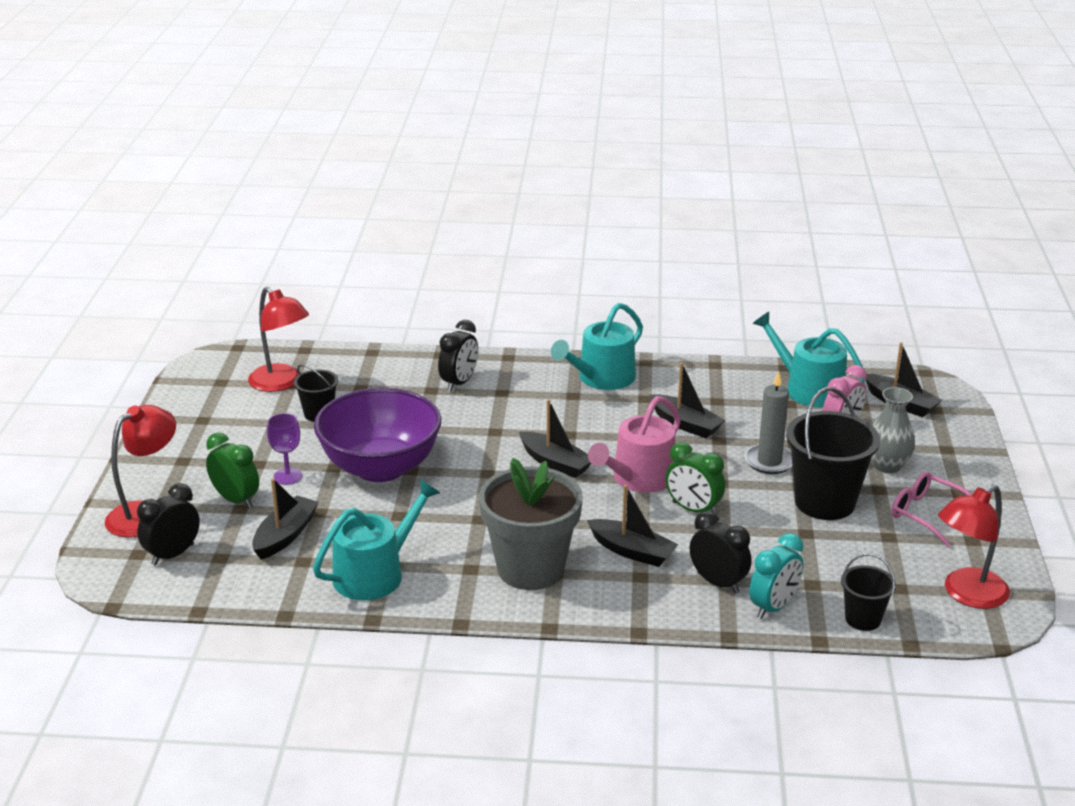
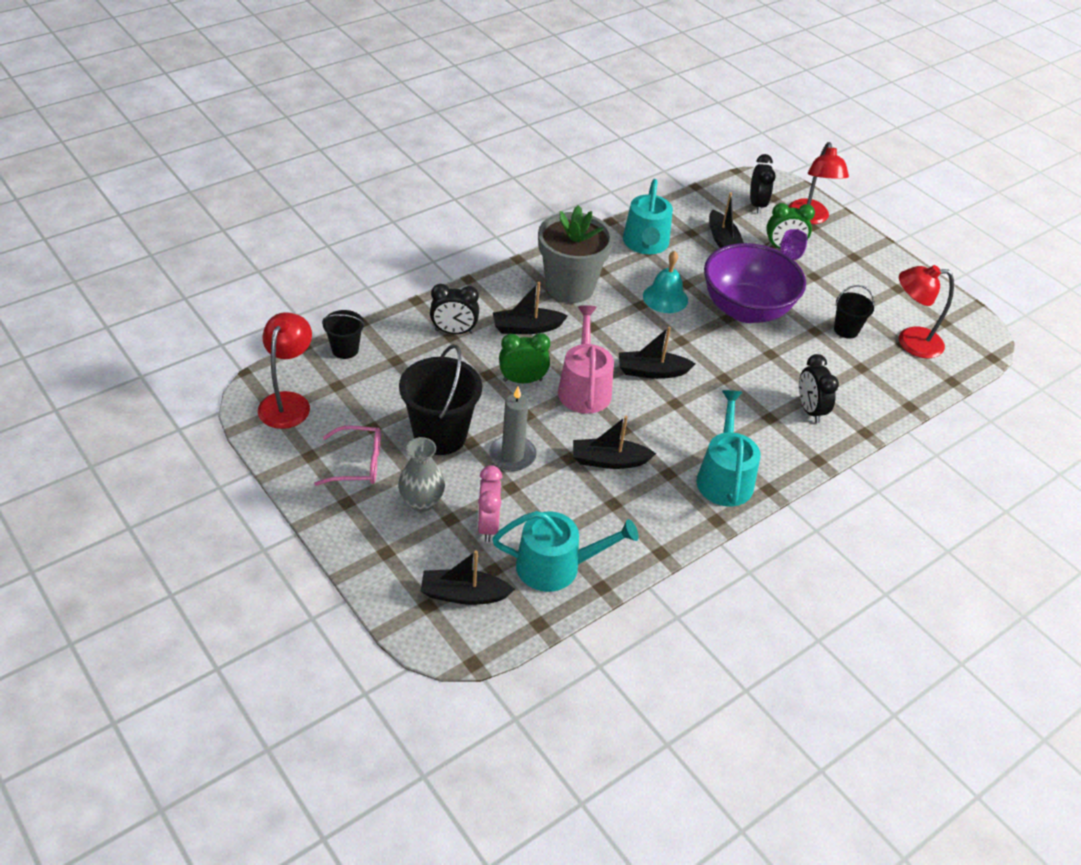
camera: 135 degrees right, 15 degrees up
turquoise clock [749,533,804,619] -> none
none -> turquoise bell [643,251,688,313]

